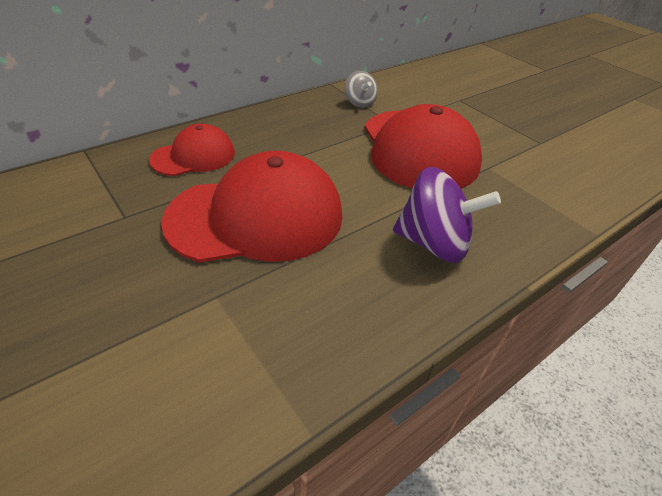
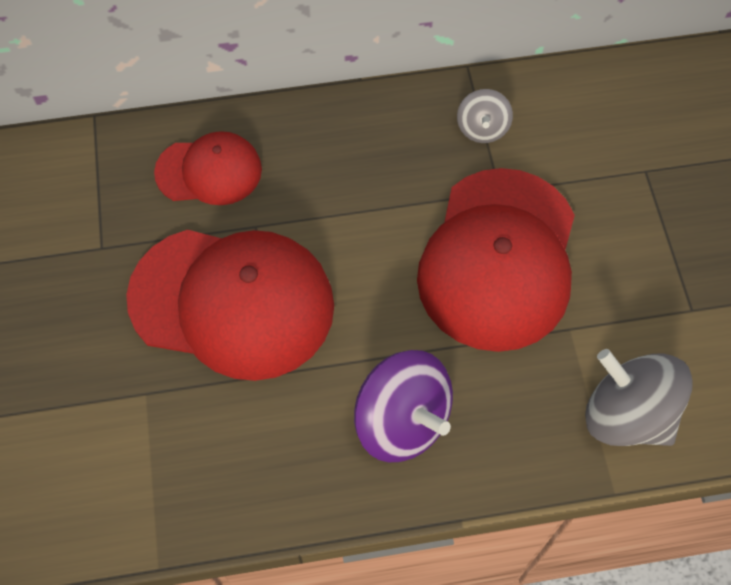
camera: 30 degrees right, 20 degrees up
none -> grey spinning top [585,349,693,446]

